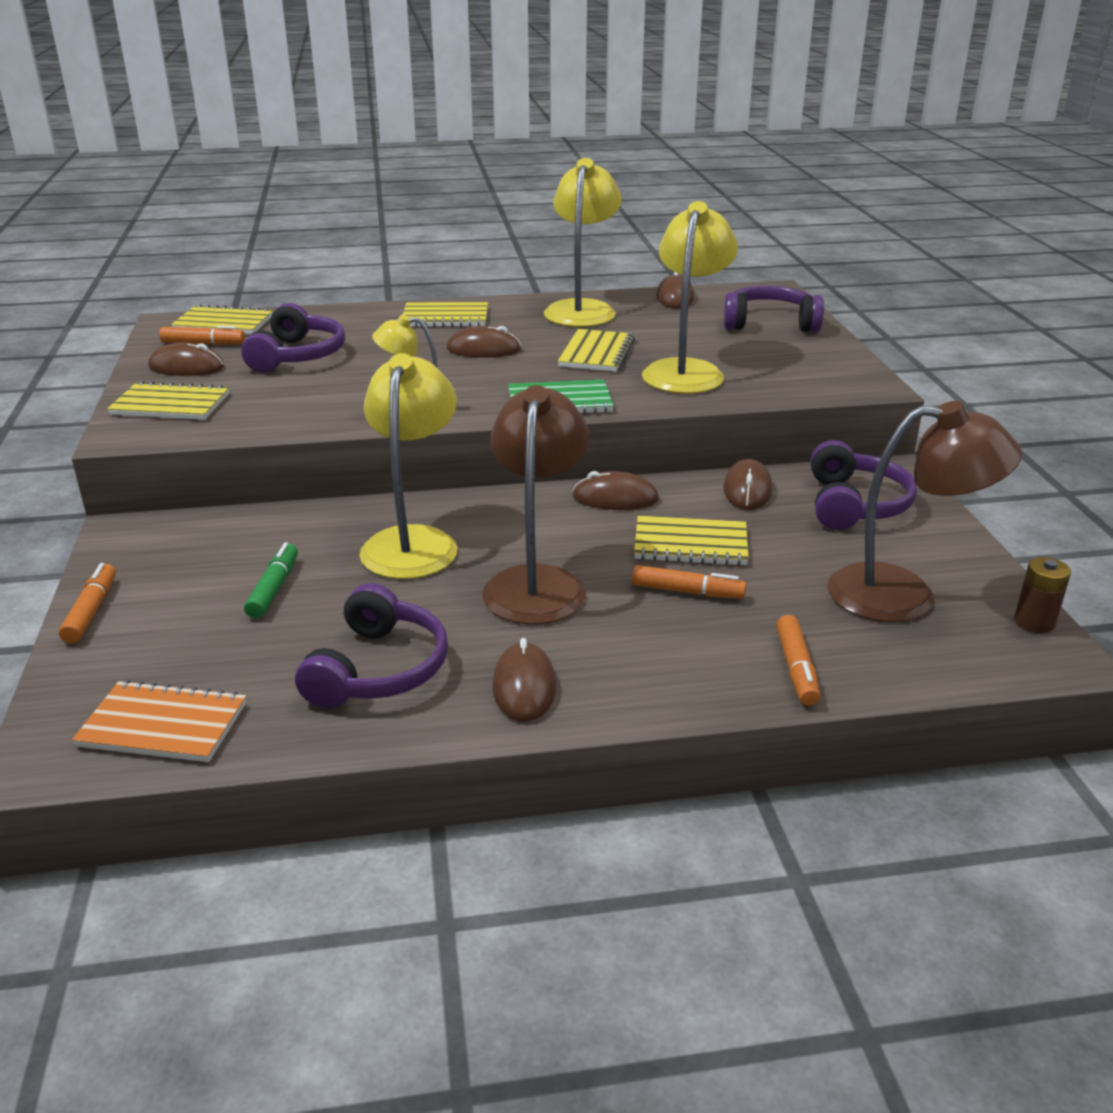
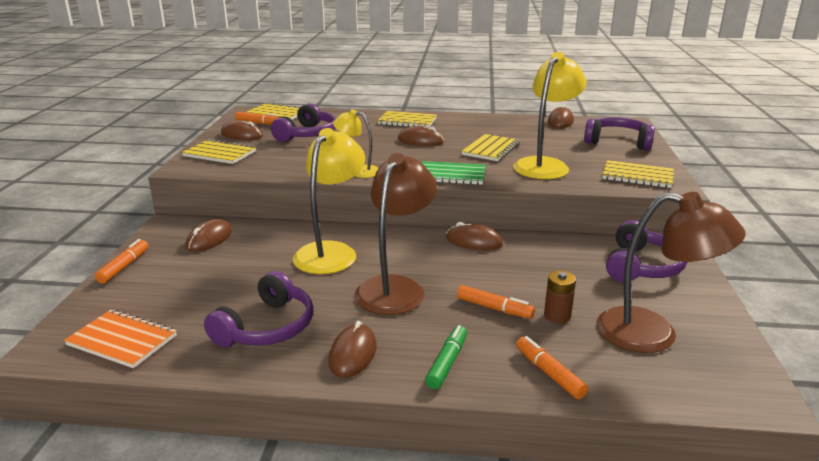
camera: 15 degrees right, 5 degrees down
green marker [244,542,298,619] -> green marker moved to [425,325,467,389]
yellow lamp [544,158,622,327] -> none
yellow notebook [634,516,749,566] -> yellow notebook moved to [602,160,674,188]
brown mouse [723,459,773,510] -> brown mouse moved to [185,219,232,252]
orange marker [776,615,820,706] -> orange marker turned 135 degrees clockwise [516,336,588,399]
brown battery [1014,557,1071,633] -> brown battery moved to [544,271,576,323]

